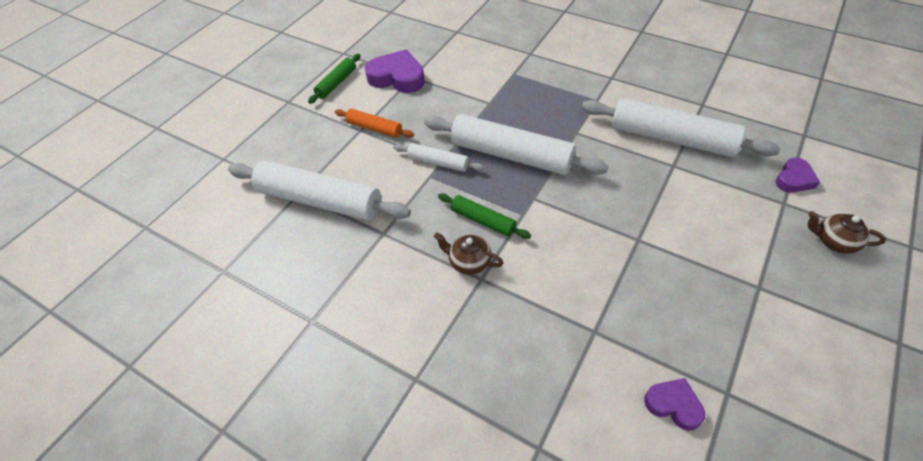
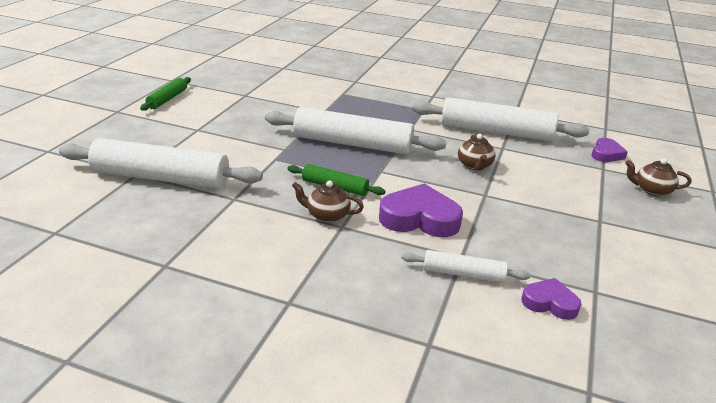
camera: 15 degrees left, 20 degrees down
orange rolling pin [335,109,414,138] -> none
purple heart [365,50,425,93] -> purple heart moved to [379,183,463,237]
white rolling pin [393,143,484,172] -> white rolling pin moved to [402,250,530,283]
none -> brown teapot [458,134,495,170]

